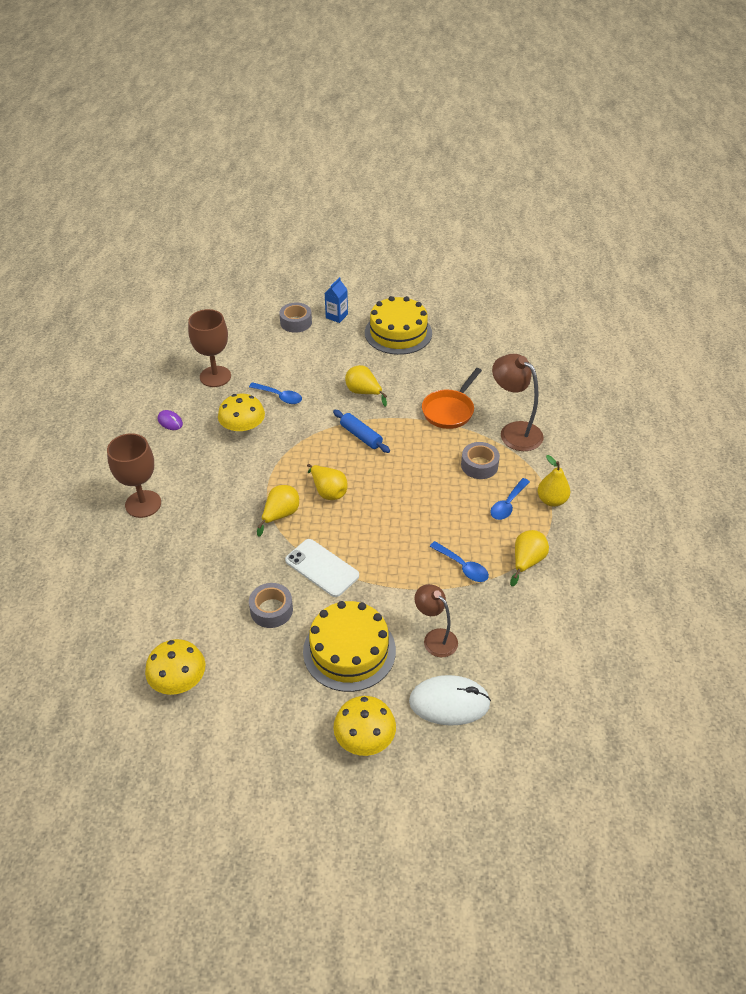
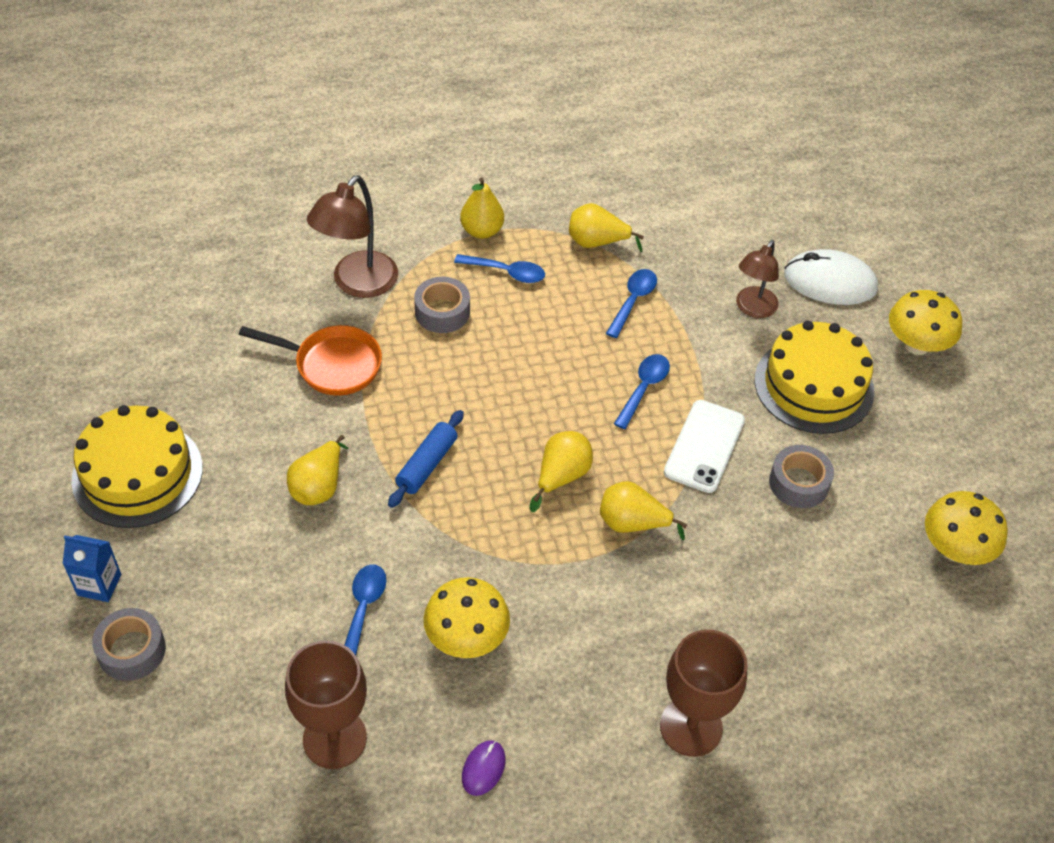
camera: 110 degrees left, 5 degrees up
white mouse [409,675,491,726] -> white mouse turned 60 degrees counterclockwise [784,249,878,305]
none -> blue spoon [614,354,670,429]

